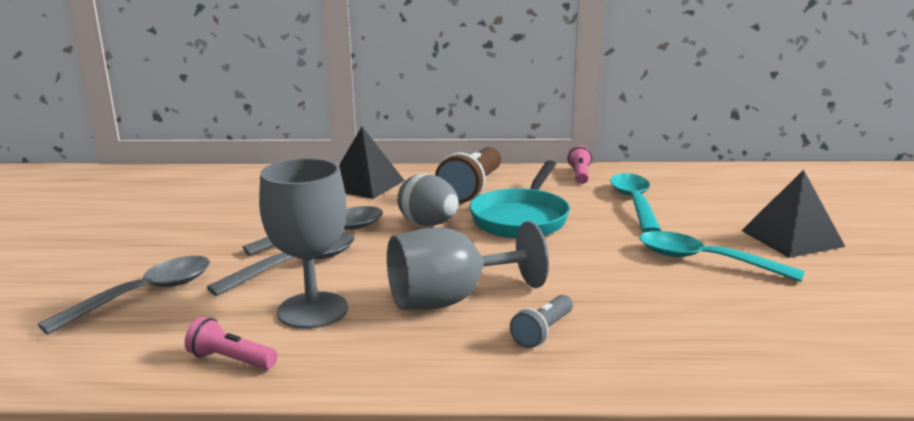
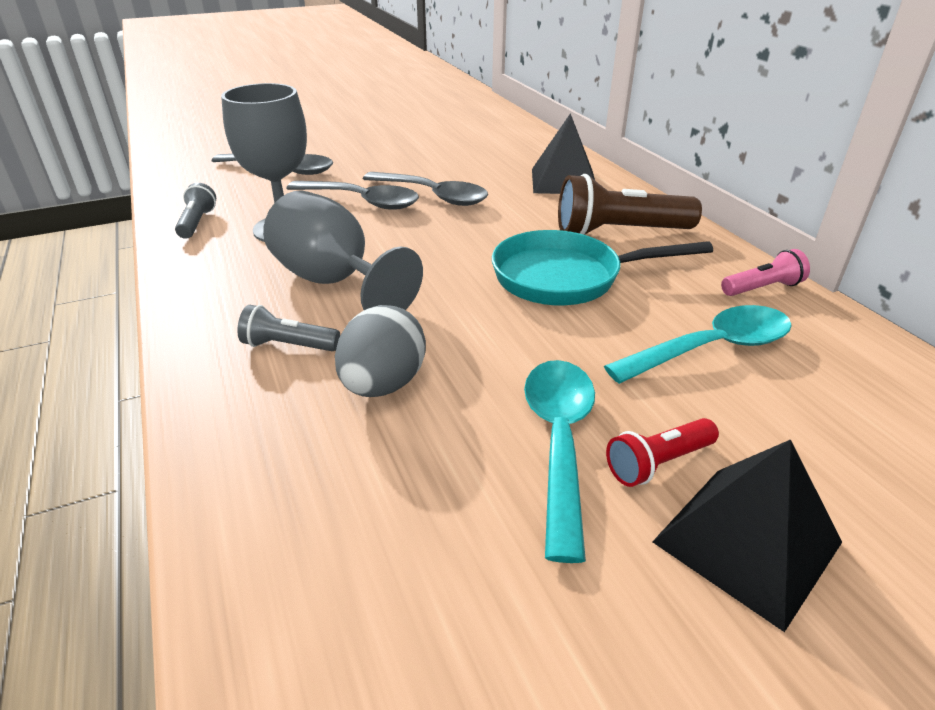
camera: 65 degrees right, 15 degrees up
pink flashlight [185,317,278,370] -> grey flashlight [175,183,216,239]
grey egg [397,173,459,226] -> grey egg moved to [335,305,426,397]
none -> red flashlight [606,418,719,487]

